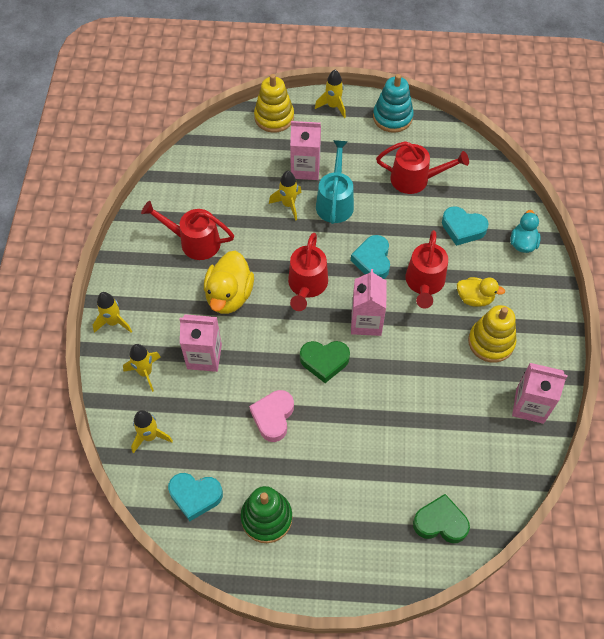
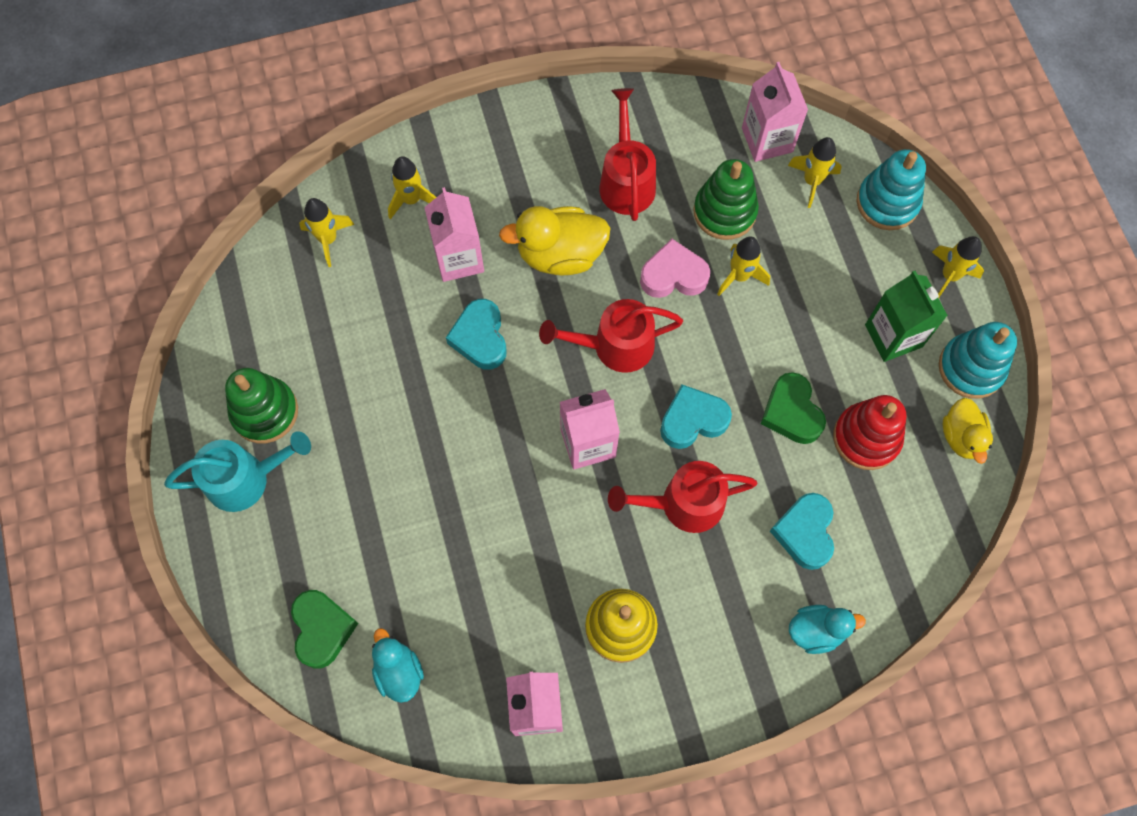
camera: 70 degrees right, 10 degrees up
yellow rocket [93,292,132,333] -> yellow rocket moved to [788,137,842,208]
turquoise heart [168,473,223,521] -> turquoise heart moved to [446,299,507,370]
pink heart [249,390,294,442] -> pink heart moved to [640,239,710,298]
yellow stacking toy [254,74,294,133] -> turquoise stacking toy [857,149,926,230]
pink carton [290,121,321,180] -> pink carton moved to [742,62,808,162]
green heart [300,341,350,383] -> green heart moved to [761,372,826,444]
turquoise watering can [316,140,354,224] -> turquoise watering can moved to [164,431,311,512]
red watering can [376,141,469,194] -> red stacking toy [833,395,906,470]
yellow duck [457,277,505,307] -> yellow duck moved to [943,398,993,464]
none -> turquoise duck [372,628,424,703]
none -> green stacking toy [693,159,759,240]
none -> green carton [865,271,948,362]

